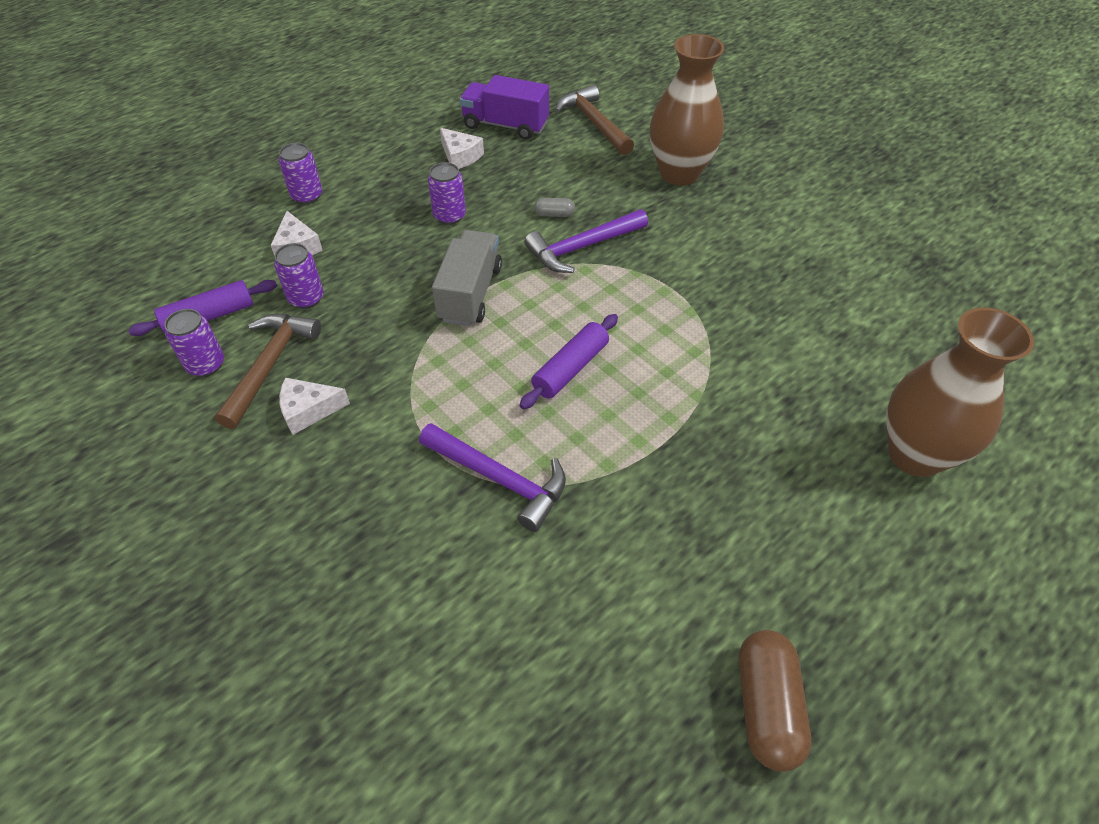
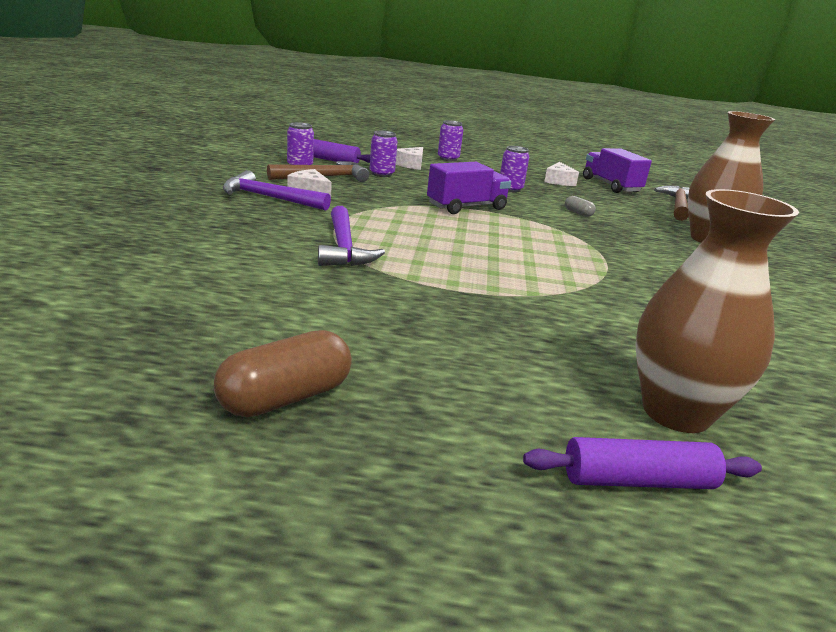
camera: 45 degrees right, 25 degrees down
grey truck [432,230,502,326] -> purple truck [427,162,511,214]
purple rolling pin [520,314,618,409] -> purple rolling pin moved to [523,437,762,489]
purple hammer [524,209,648,273] -> purple hammer moved to [223,170,331,211]

